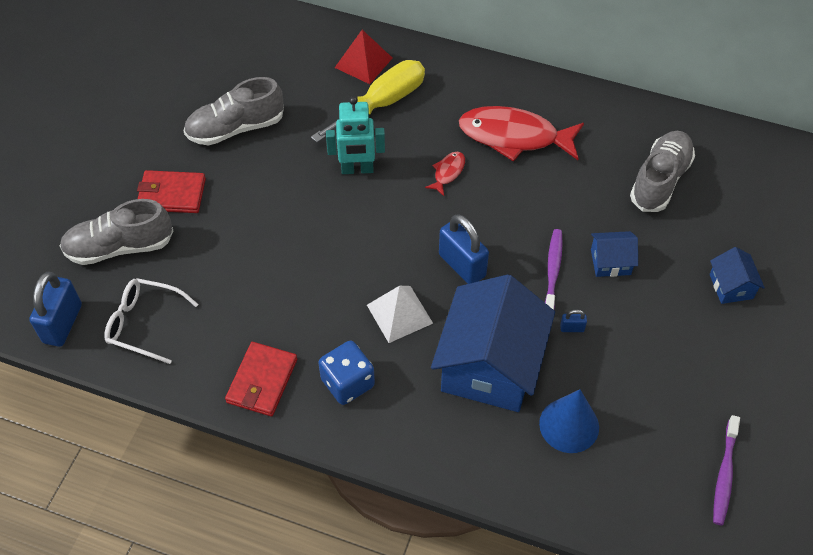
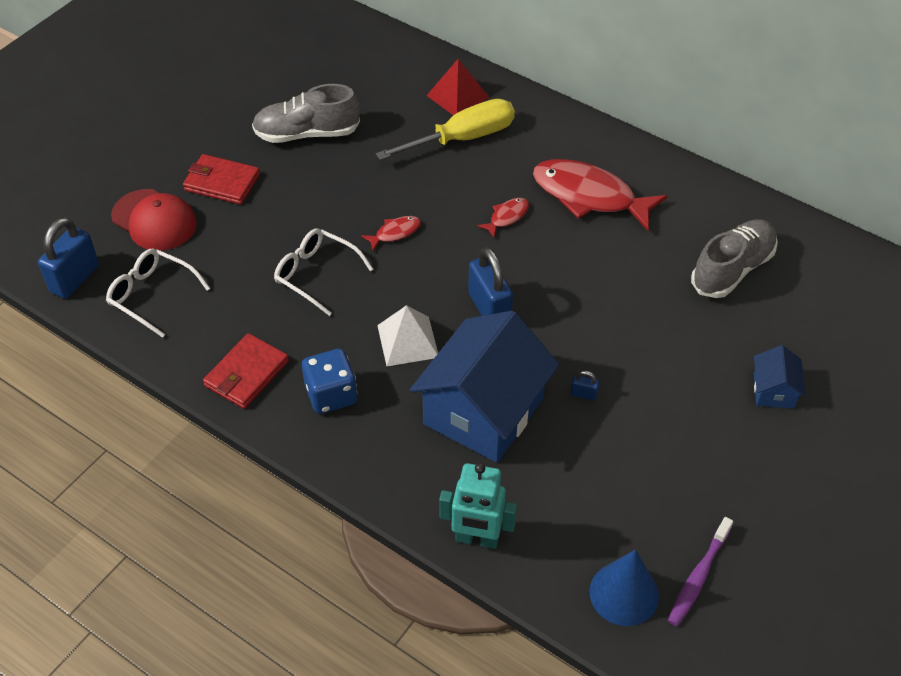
camera: 15 degrees right, 5 degrees down
grey shoe [60,199,173,265] -> red cap [111,189,197,251]
turquoise robot [326,97,385,174] -> turquoise robot moved to [439,463,517,549]
blue cone [539,389,599,453] -> blue cone moved to [590,550,659,626]
purple toothbrush [545,229,563,310] -> none
blue house [591,231,638,277] -> none
none -> white glasses [274,228,373,316]
none -> red fish [361,216,421,251]

